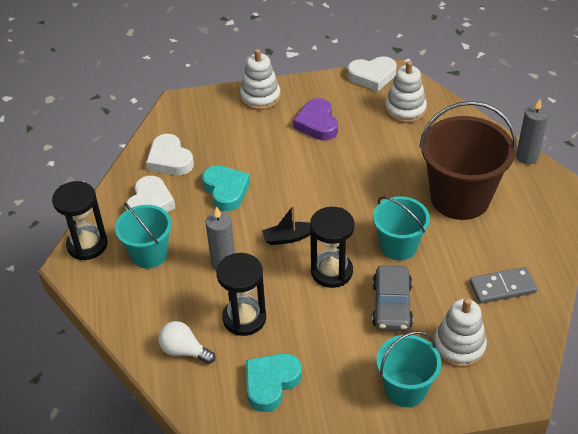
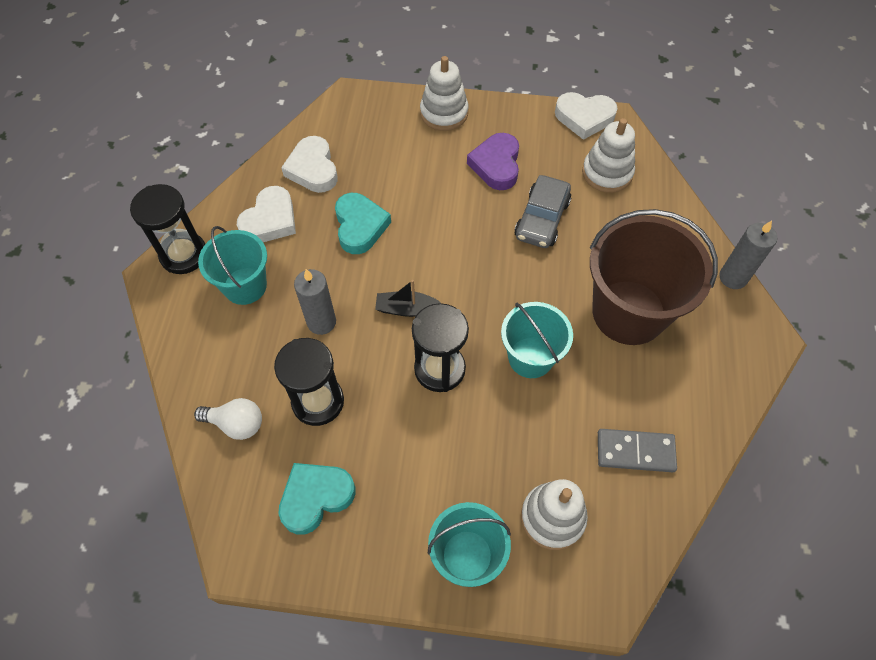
camera: 15 degrees right, 15 degrees up
white light bulb [158,321,215,364] -> white light bulb turned 150 degrees clockwise [194,398,262,440]
grey car [372,265,413,331] -> grey car moved to [514,175,571,248]

